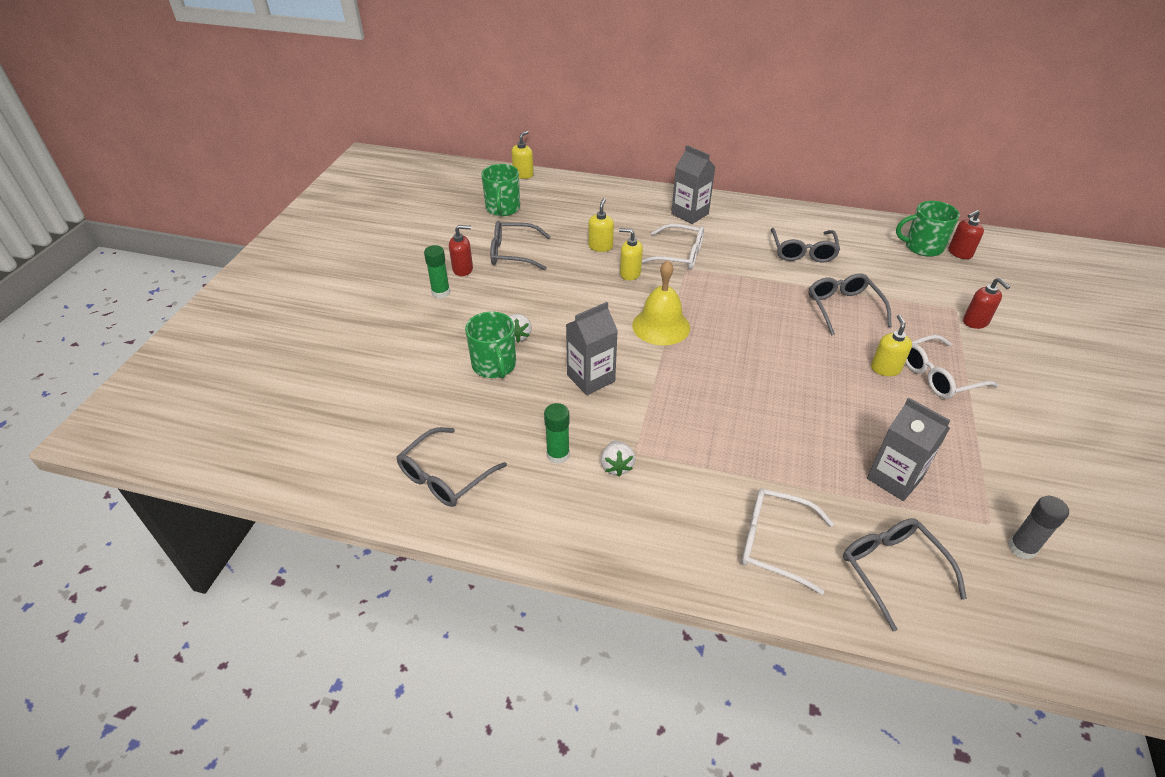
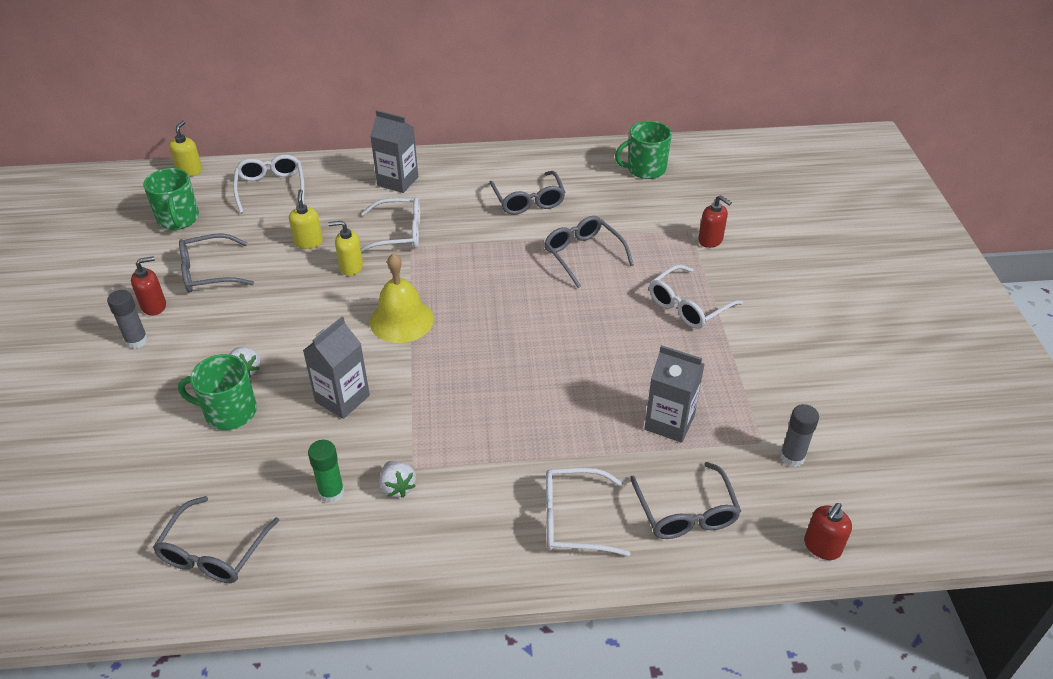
camera: 20 degrees left, 0 degrees up
green glue stick [424,245,450,298] -> grey glue stick [107,290,148,349]
green mug [465,312,516,378] -> green mug turned 135 degrees clockwise [178,354,257,430]
grey glasses [843,518,967,631] -> grey glasses turned 150 degrees counterclockwise [630,462,741,539]
yellow soap dispenser [871,315,912,376] -> none
red soap dispenser [949,210,984,259] -> red soap dispenser moved to [804,503,852,560]
none -> white glasses [233,155,304,214]

